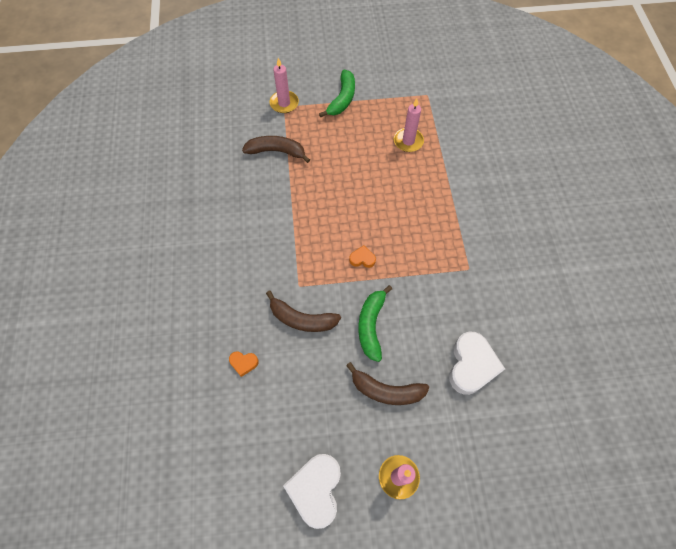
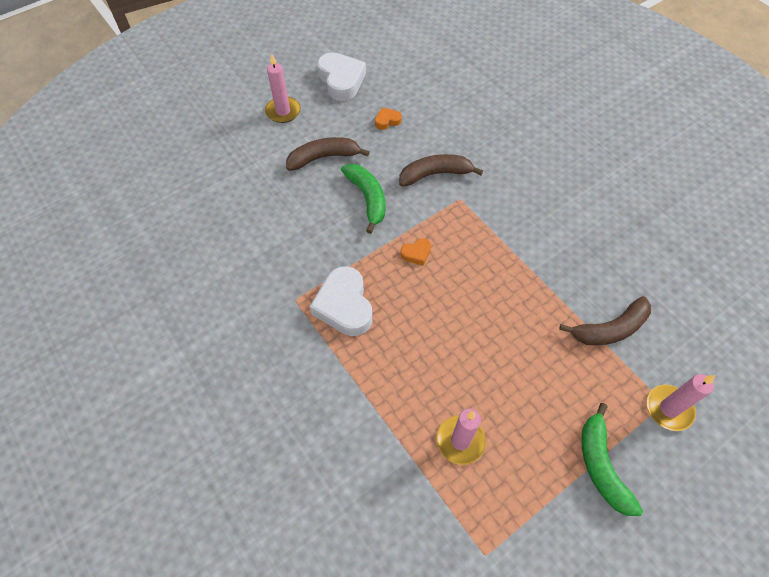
camera: 150 degrees right, 5 degrees down
orange heart [229,351,259,377] -> orange heart moved to [375,107,402,130]
white heart [449,332,505,395] -> white heart moved to [310,266,373,336]

